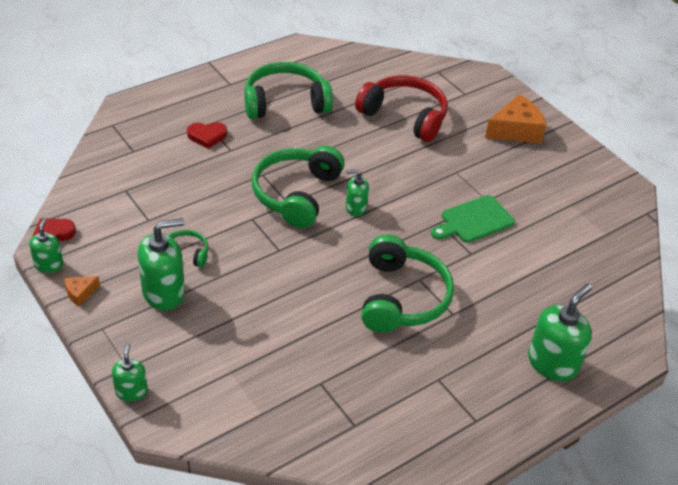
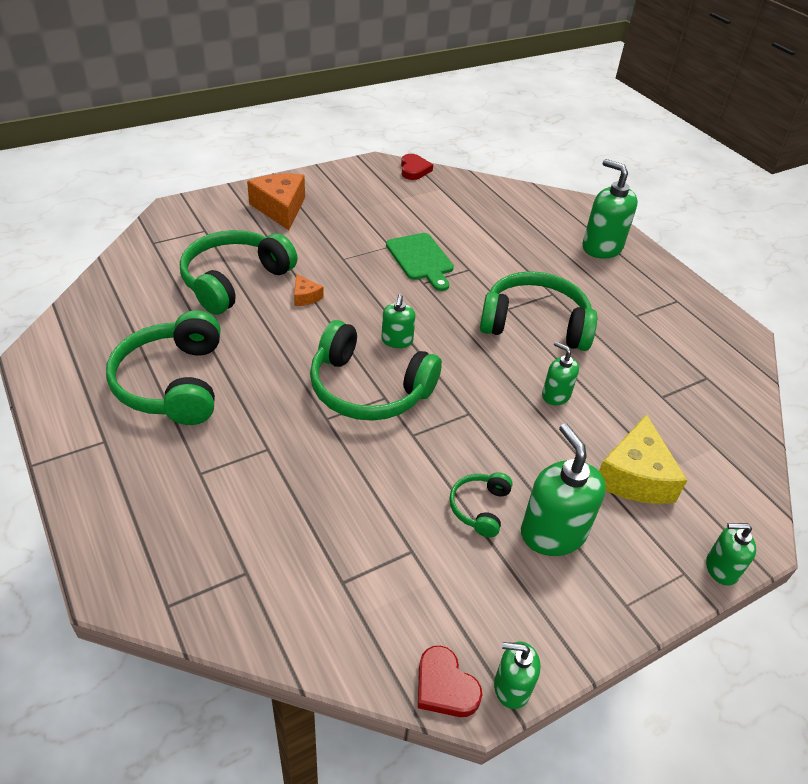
camera: 85 degrees left, 0 degrees up
orange cheese [65,276,100,307] -> orange cheese moved to [294,274,324,306]
red heart [187,122,227,149] -> red heart moved to [401,154,433,180]
red headphones [355,76,448,142] -> green headphones [180,230,297,315]
none -> green soap dispenser [542,341,579,405]
none -> yellow cheese [599,414,687,504]

